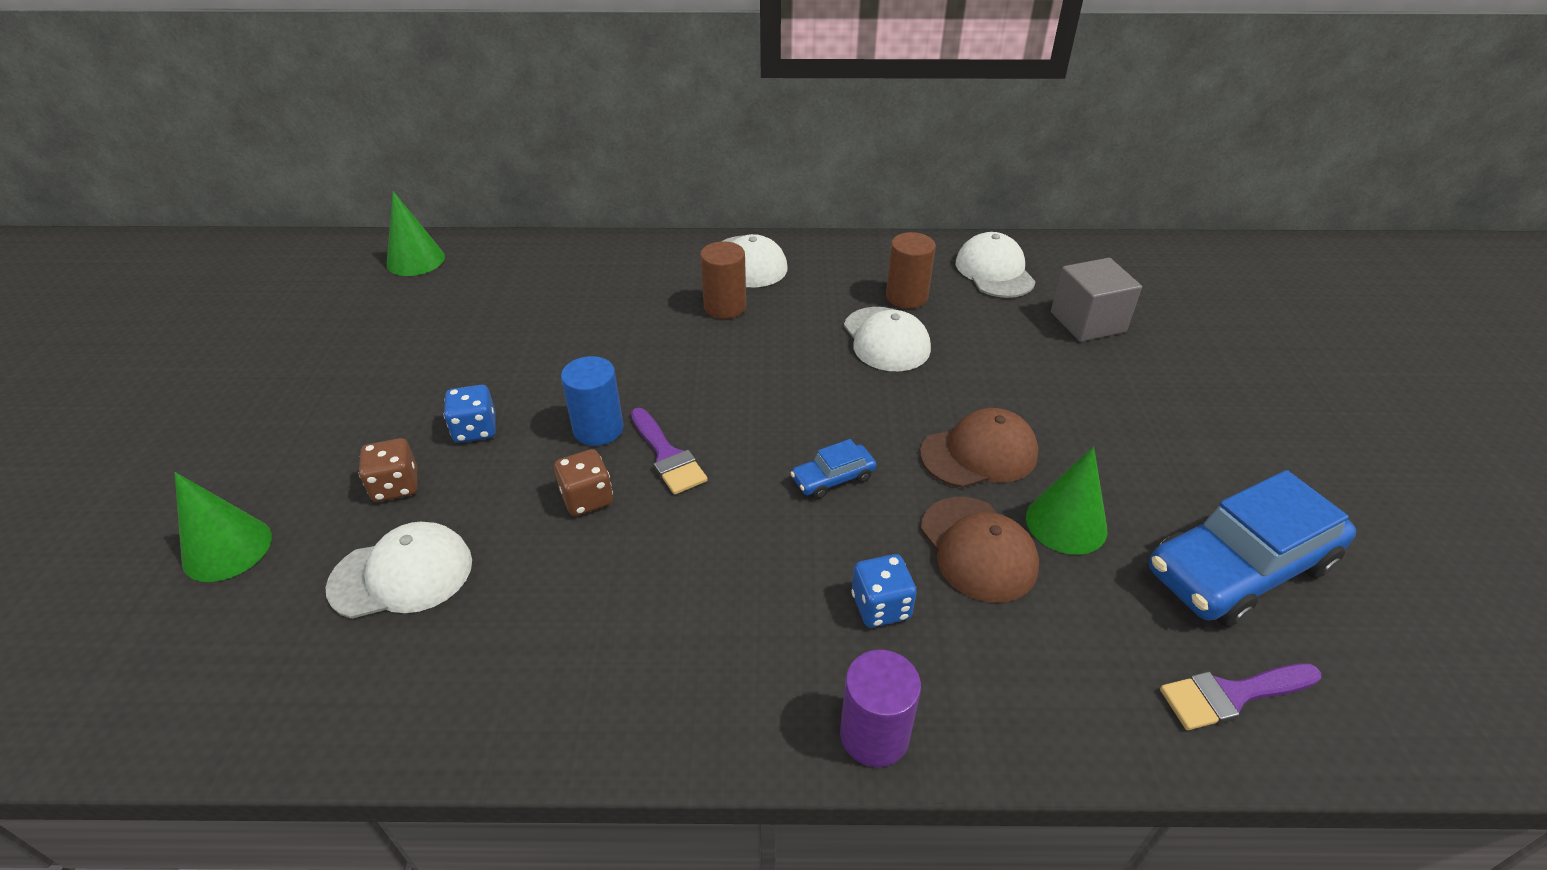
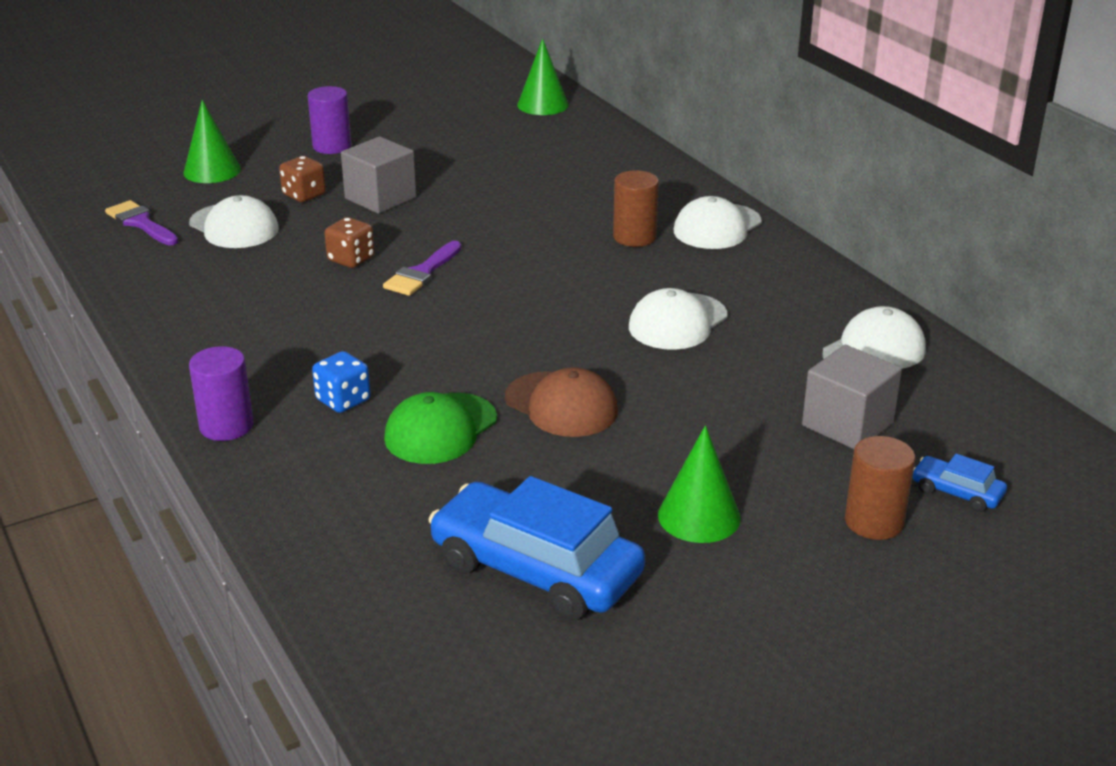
camera: 60 degrees right, 10 degrees down
blue dice [444,385,496,443] -> grey cube [341,137,416,214]
blue cylinder [561,356,624,446] -> none
blue car [791,439,877,499] -> blue car moved to [913,454,1007,512]
brown cylinder [886,232,936,309] -> brown cylinder moved to [845,436,915,540]
brown cap [920,497,1039,602] -> green cap [384,392,497,464]
green cone [1026,446,1107,555] -> green cone moved to [658,425,741,543]
purple brush [1160,663,1321,730] -> purple brush moved to [105,200,179,245]
none -> purple cylinder [308,86,351,154]

